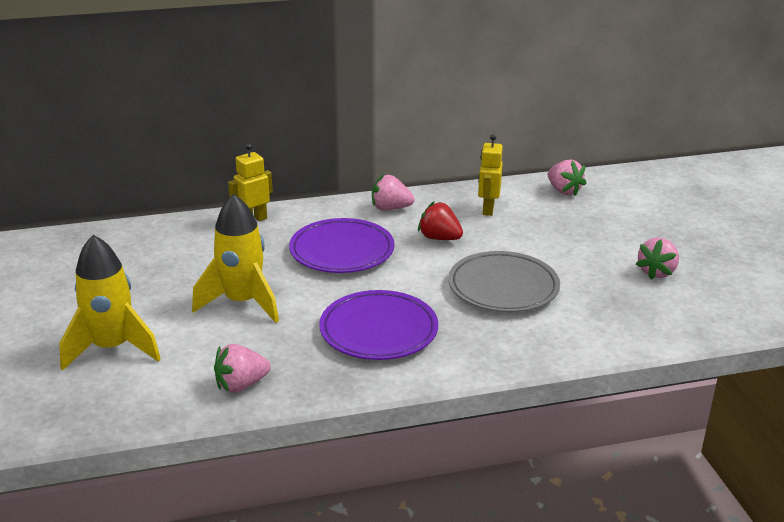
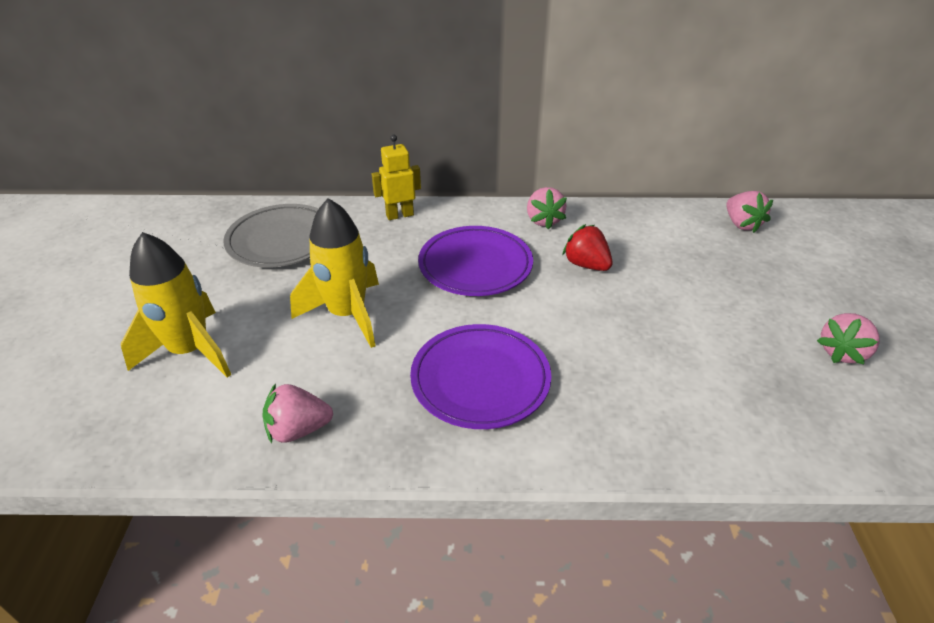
camera: 15 degrees right, 10 degrees up
pink strawberry [372,174,415,211] -> pink strawberry turned 120 degrees counterclockwise [527,187,567,229]
grey plate [449,251,560,312] -> grey plate moved to [223,204,319,267]
yellow robot [478,134,503,216] -> none

